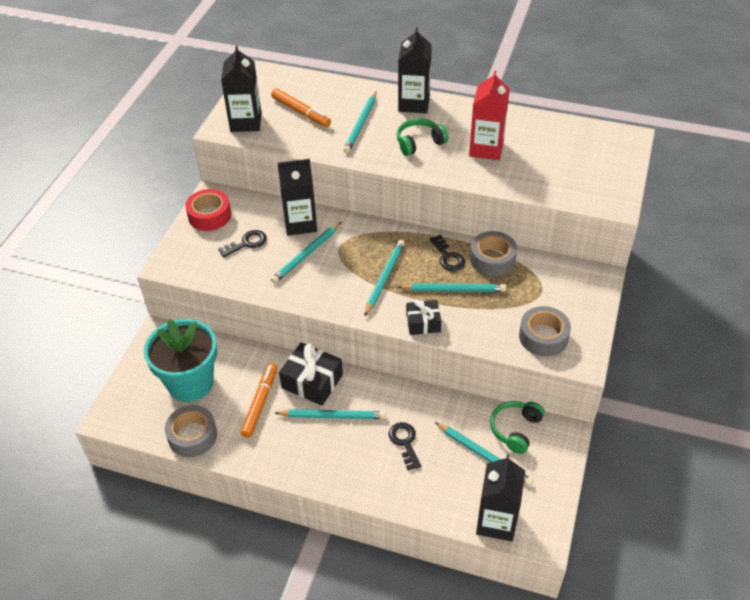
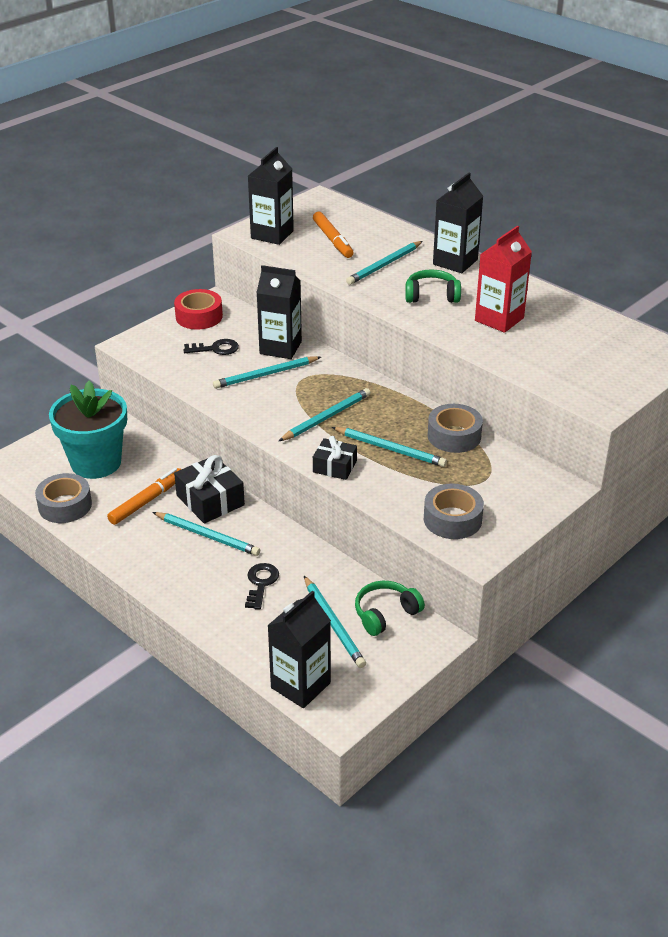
camera: 25 degrees right, 10 degrees down
black key [429,235,465,271] -> none

